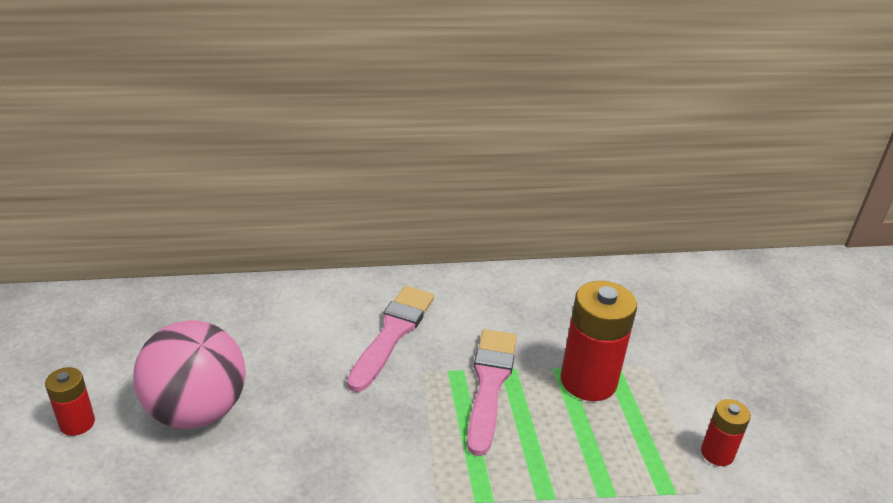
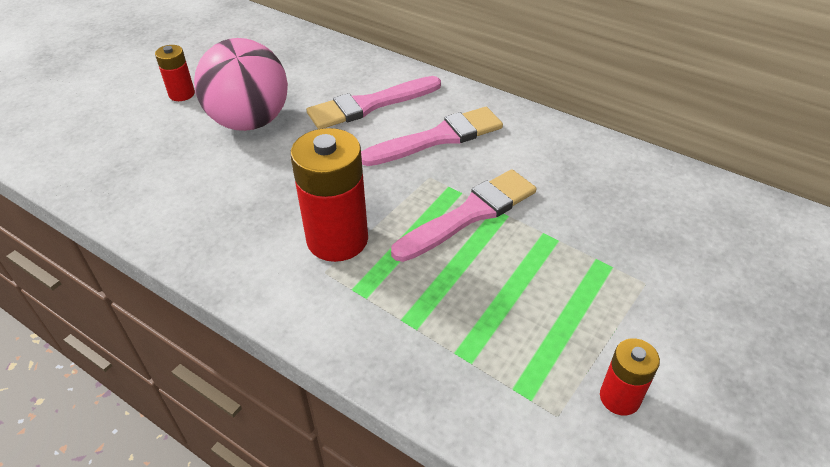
camera: 45 degrees right, 10 degrees up
red battery [560,281,637,401] -> red battery moved to [290,128,368,262]
none -> pink brush [307,76,441,129]

